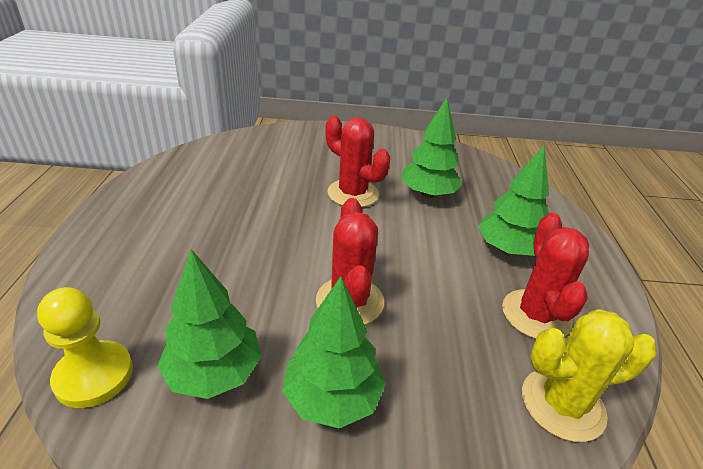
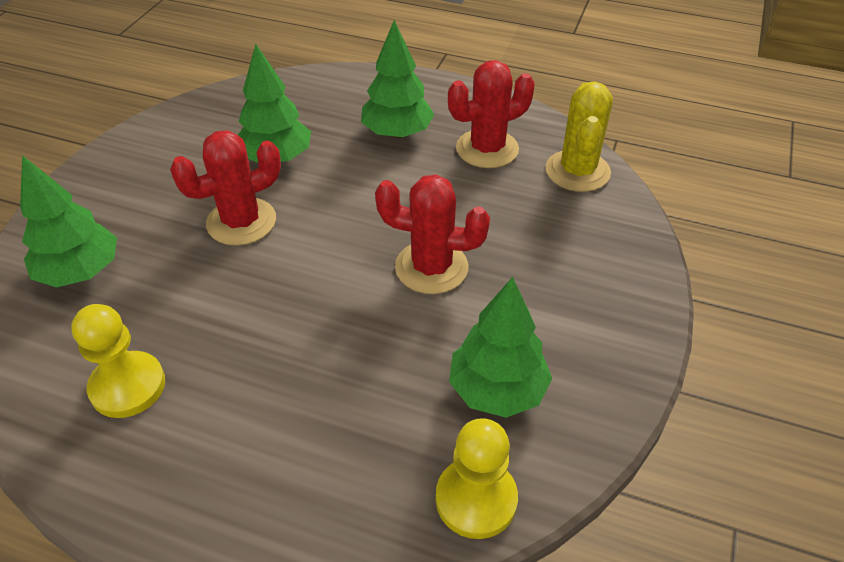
camera: 70 degrees left, 10 degrees up
green tree [282,276,386,428] -> green tree moved to [20,155,117,287]
red cactus [502,213,589,339] -> red cactus turned 45 degrees counterclockwise [448,60,535,168]
none -> yellow pawn [71,304,165,418]

